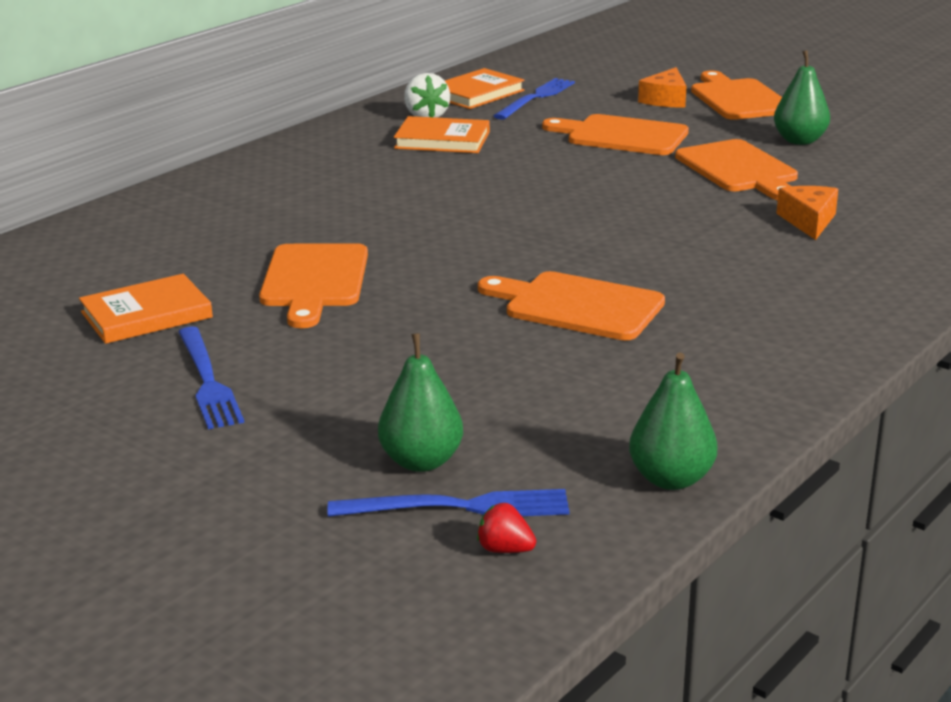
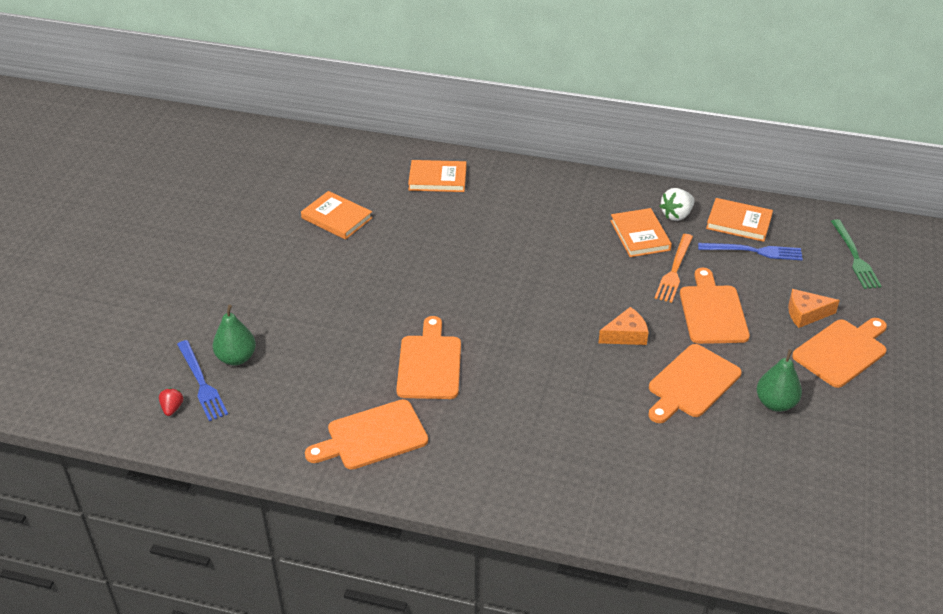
camera: 65 degrees right, 15 degrees up
blue fork [178,326,244,429] -> none
orange cutting board [259,243,368,328] -> orange cutting board moved to [305,399,428,470]
green pear [629,352,717,490] -> none
orange cheese [776,186,838,240] -> orange cheese moved to [599,307,648,345]
none -> orange book [408,160,466,192]
none -> orange fork [654,234,693,303]
none -> green fork [831,219,882,289]

